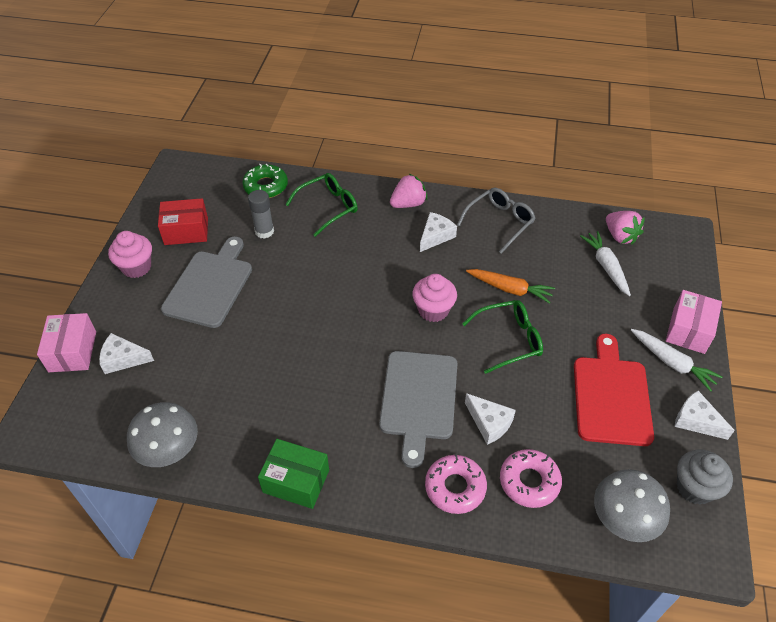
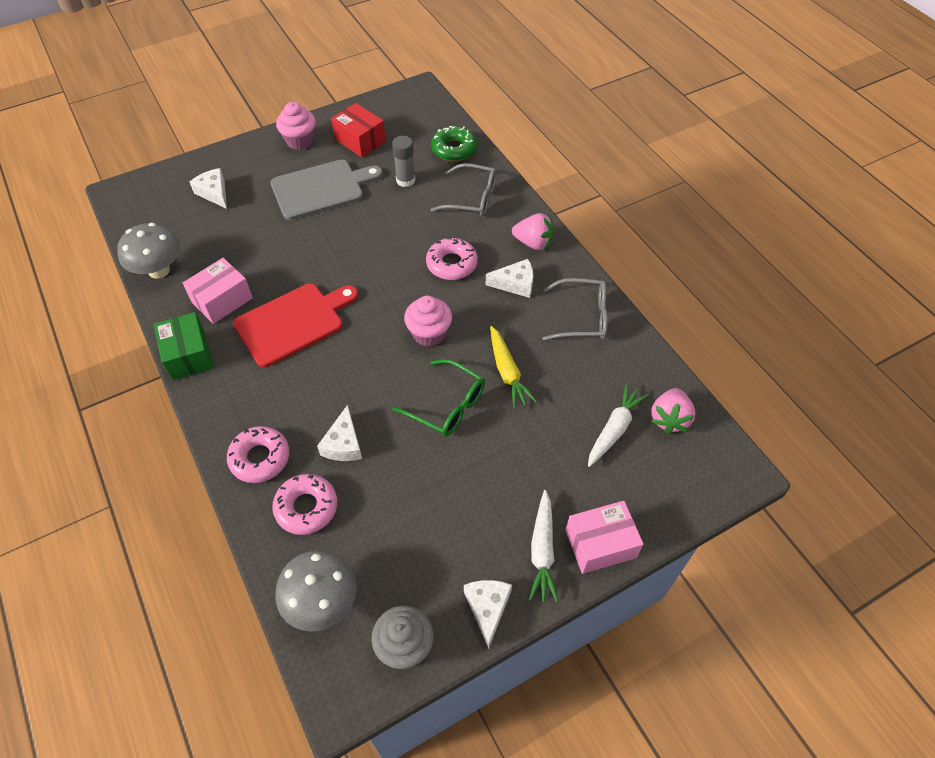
camera: 50 degrees right, 5 degrees up
pink box [37,313,96,372] -> pink box moved to [183,258,253,324]
green glasses [285,173,358,237] -> grey glasses [430,163,497,216]
grey cutting board [379,351,457,468] -> none
orange carrot [466,269,555,304] -> yellow carrot [490,326,537,409]
red cutting board [574,334,654,446] -> red cutting board moved to [233,284,358,368]
none -> pink donut [426,237,478,280]

